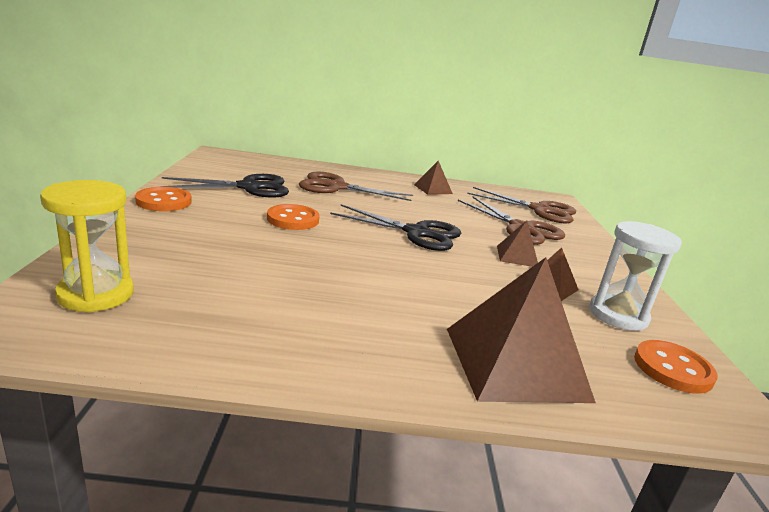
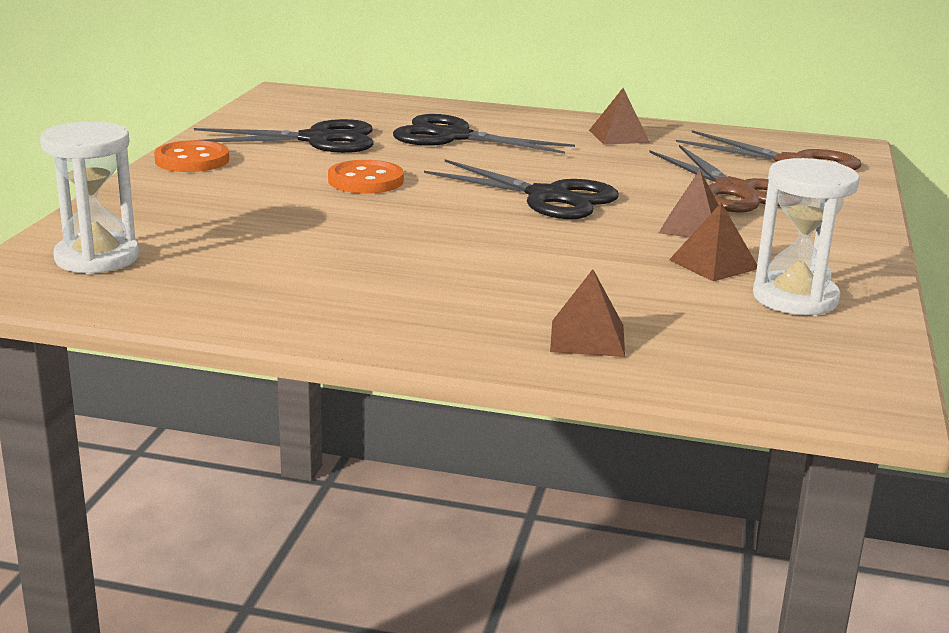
camera: 15 degrees right, 0 degrees up
yellow hourglass [40,180,134,312] -> white hourglass [40,121,139,274]
brown scissors [299,172,413,201] -> black scissors [393,114,575,154]
brown pyramid [447,257,596,403] -> brown pyramid [550,269,625,357], size x0.49
orange button [634,340,718,394] -> none

